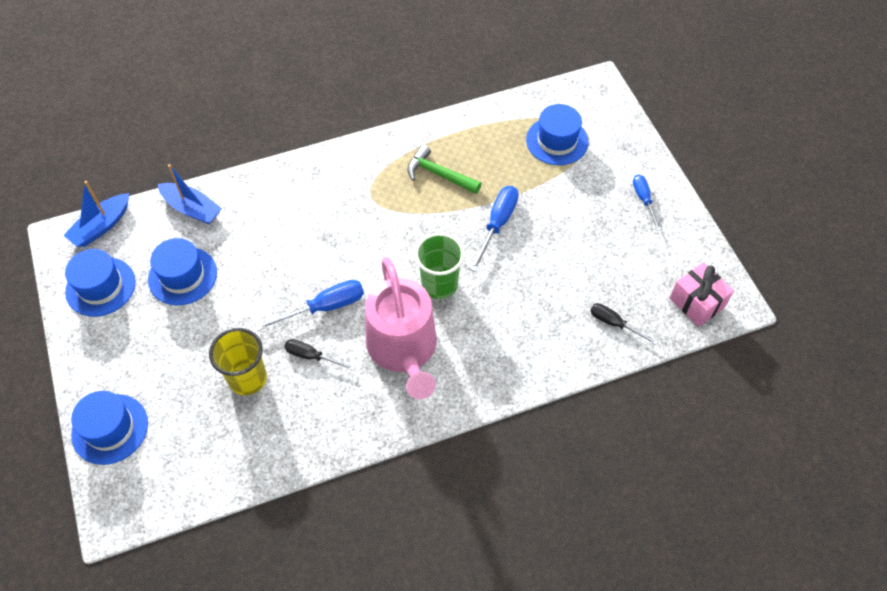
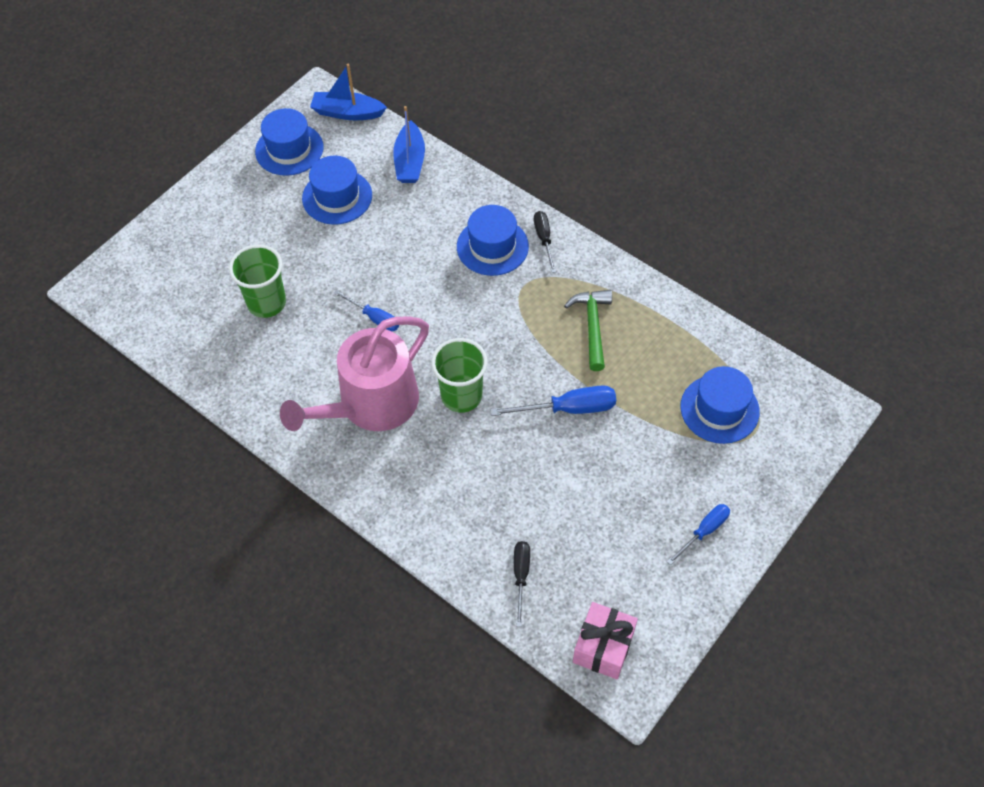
camera: 60 degrees right, 0 degrees up
blue hat [71,391,148,465] -> blue hat moved to [457,205,529,276]
yellow cup [209,328,267,395] -> green cup [229,245,286,318]
blue screwdriver [255,280,364,331] -> blue screwdriver [334,290,399,331], size x0.65
black screwdriver [284,339,355,370] -> black screwdriver moved to [534,211,556,273]

